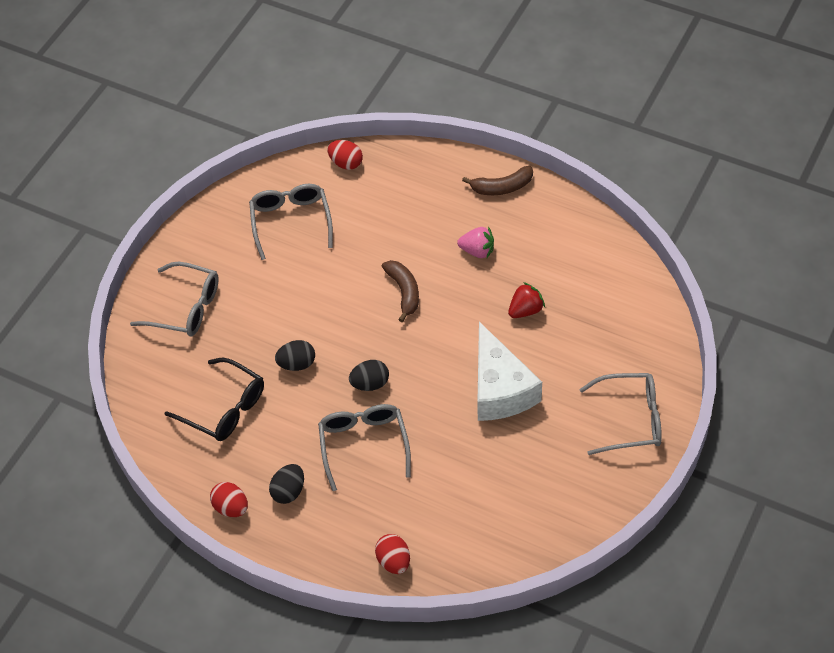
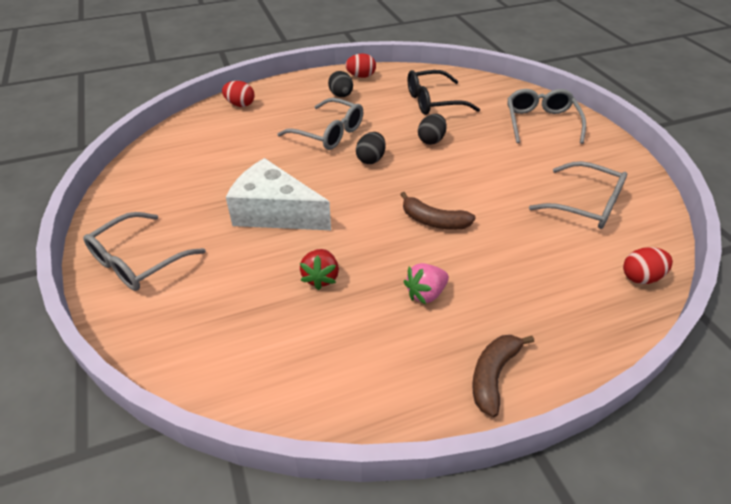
camera: 130 degrees right, 10 degrees down
grey glasses [130,262,219,336] -> grey glasses turned 120 degrees clockwise [507,89,586,144]

